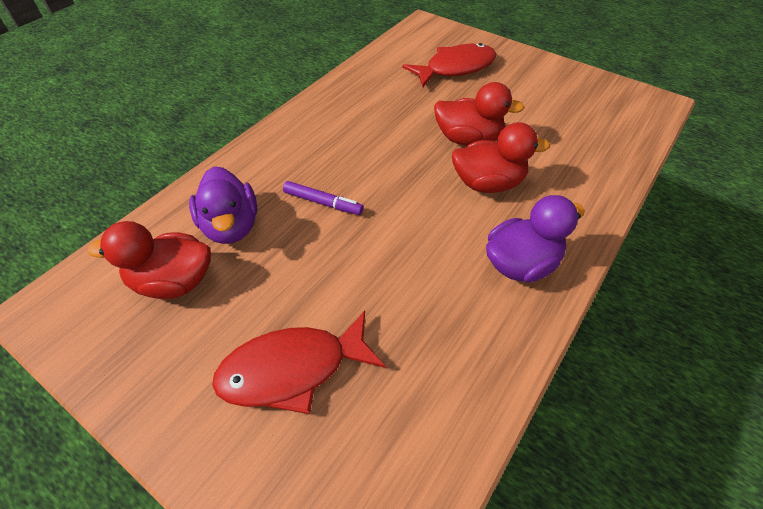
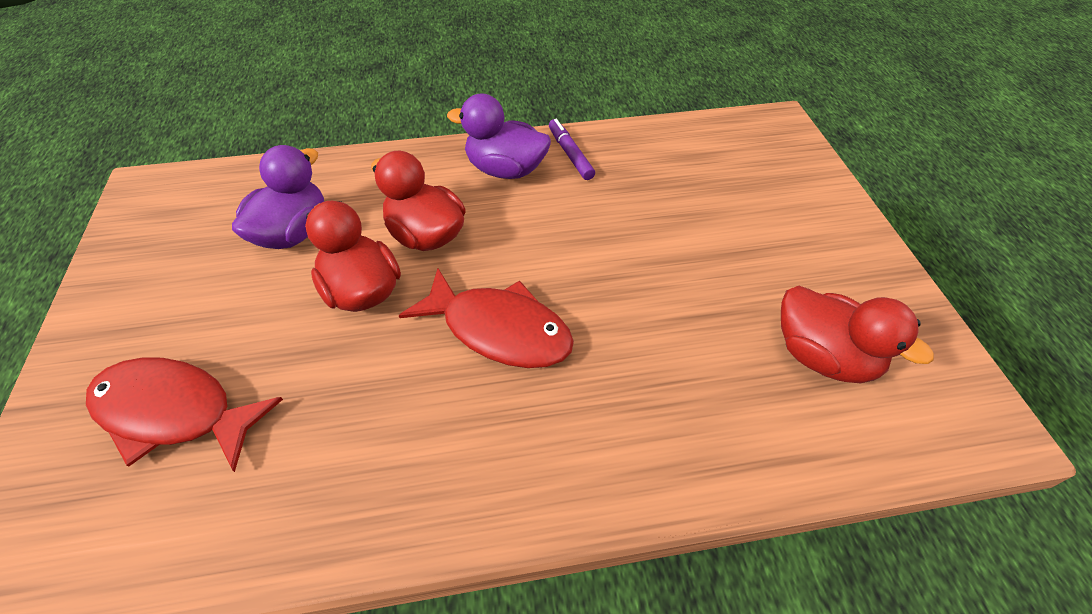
camera: 135 degrees left, 0 degrees up
purple duck [189,166,257,244] -> purple duck moved to [232,145,324,249]
red fish [212,311,386,414] -> red fish moved to [399,268,574,368]
purple marker [283,181,363,215] -> purple marker moved to [549,119,595,180]

